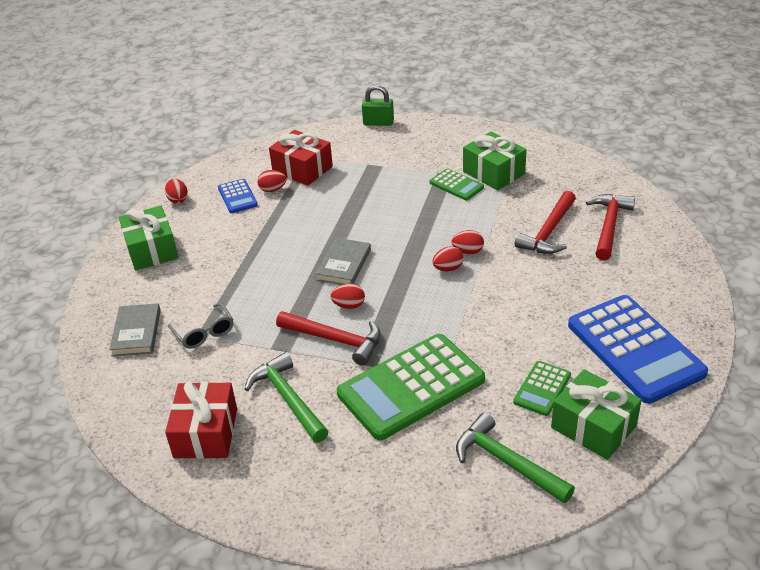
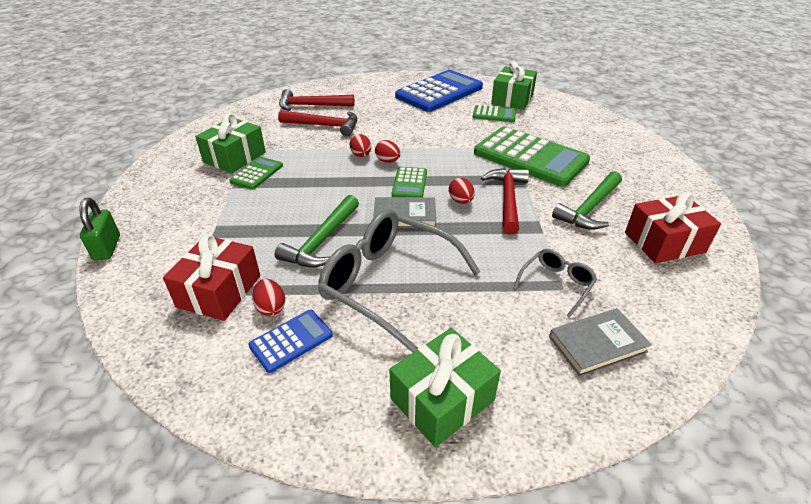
camera: 110 degrees left, 0 degrees up
red egg [165,179,188,204] -> none
green hammer [456,412,575,503] -> green hammer moved to [275,195,359,268]
none -> grey glasses [318,209,481,353]
none -> green calculator [392,167,427,197]

